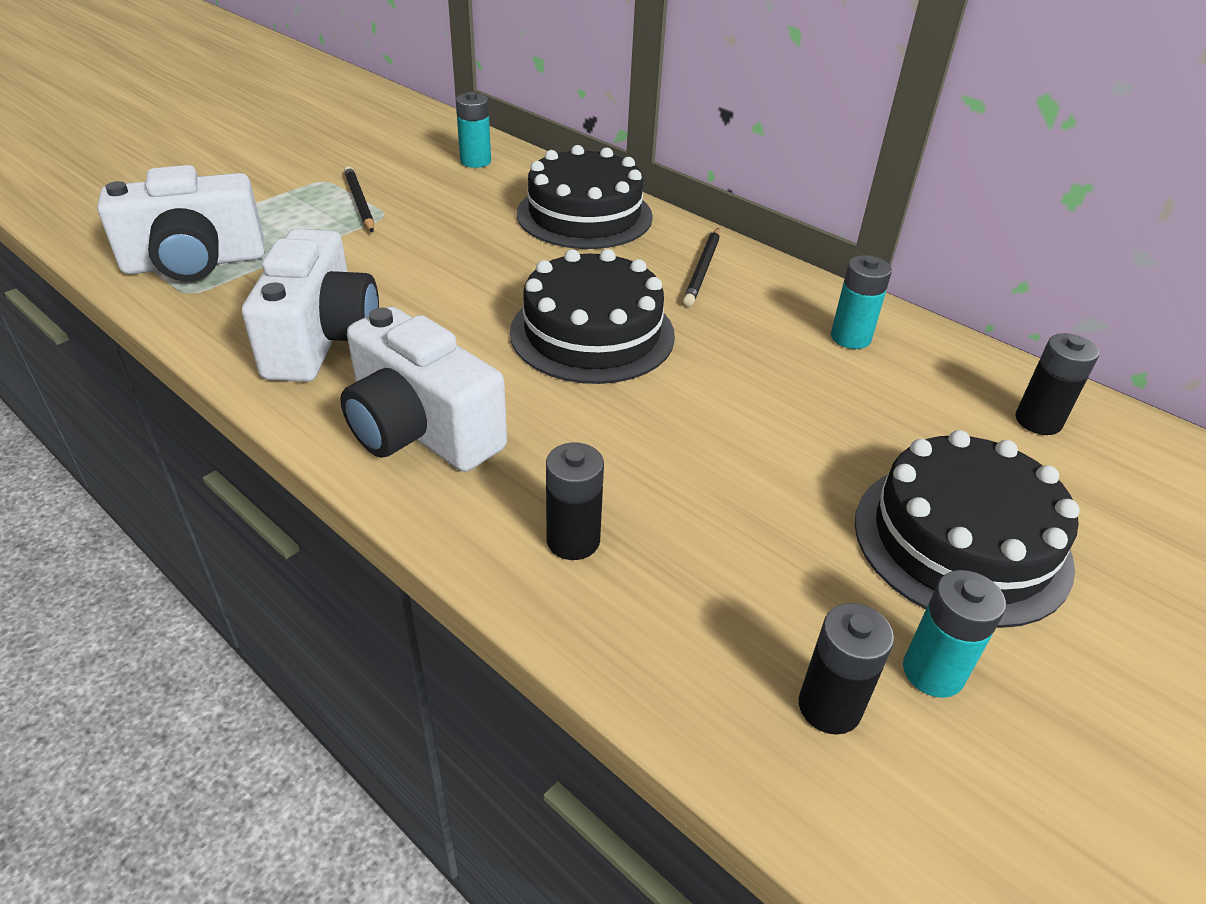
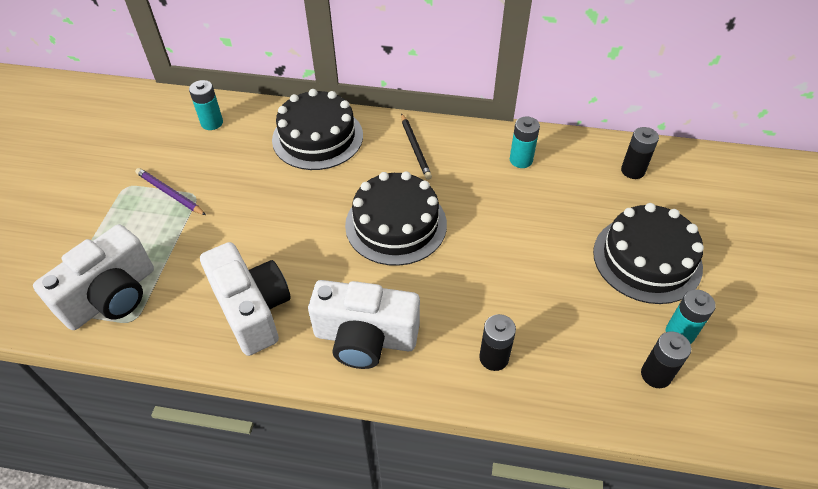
camera: 30 degrees left, 10 degrees up
black pencil [344,166,374,233] -> purple pencil [135,168,206,215]

